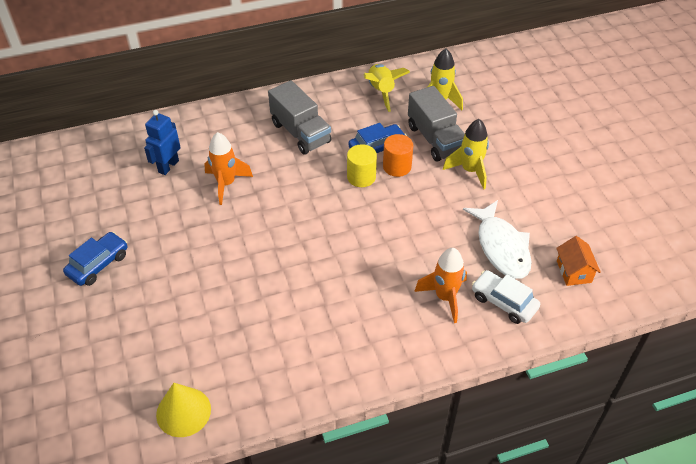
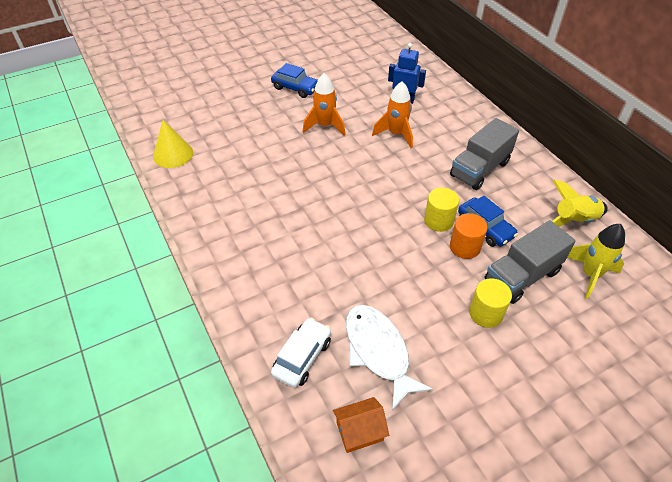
camera: 80 degrees right, 0 degrees up
orange rocket [414,248,467,323] -> orange rocket moved to [303,73,346,136]
yellow rocket [443,119,489,189] -> yellow cylinder [469,278,512,328]
white fish [463,200,532,279] -> white fish turned 90 degrees clockwise [346,305,433,411]

